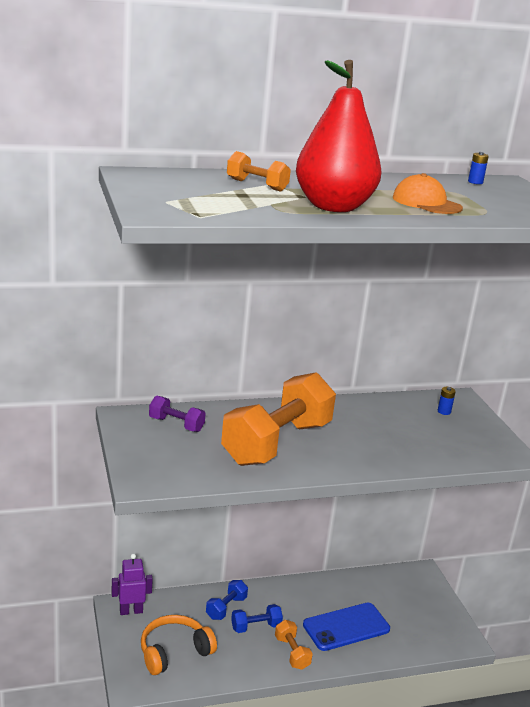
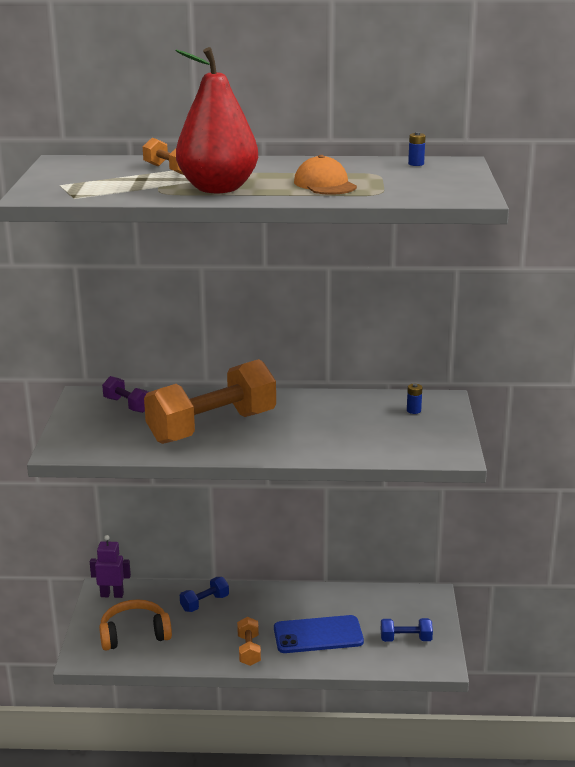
camera: 20 degrees right, 0 degrees up
blue dumbbell [231,604,283,633] -> blue dumbbell moved to [381,618,433,642]

